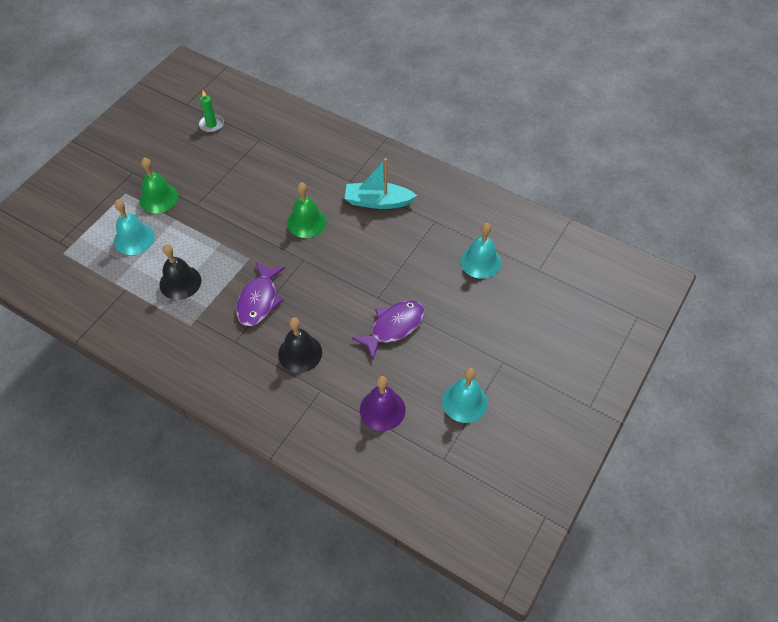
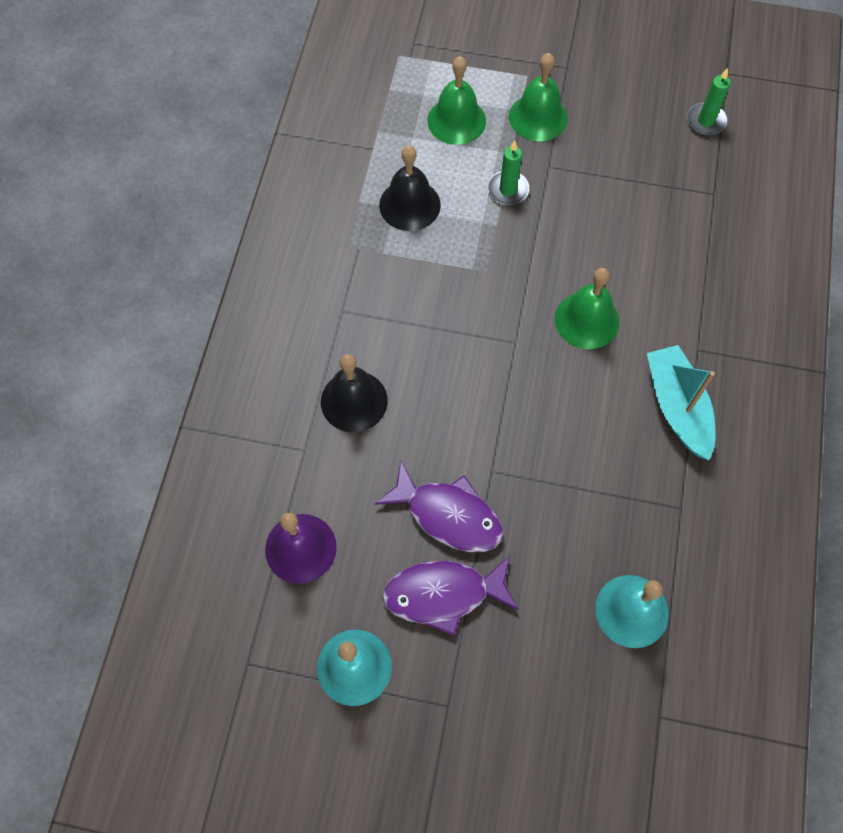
camera: 70 degrees right, 10 degrees up
turquoise bell [114,199,155,255] -> green bell [427,56,486,145]
purple fish [236,261,285,326] -> purple fish moved to [382,556,519,636]
none -> green candle [487,140,529,205]

